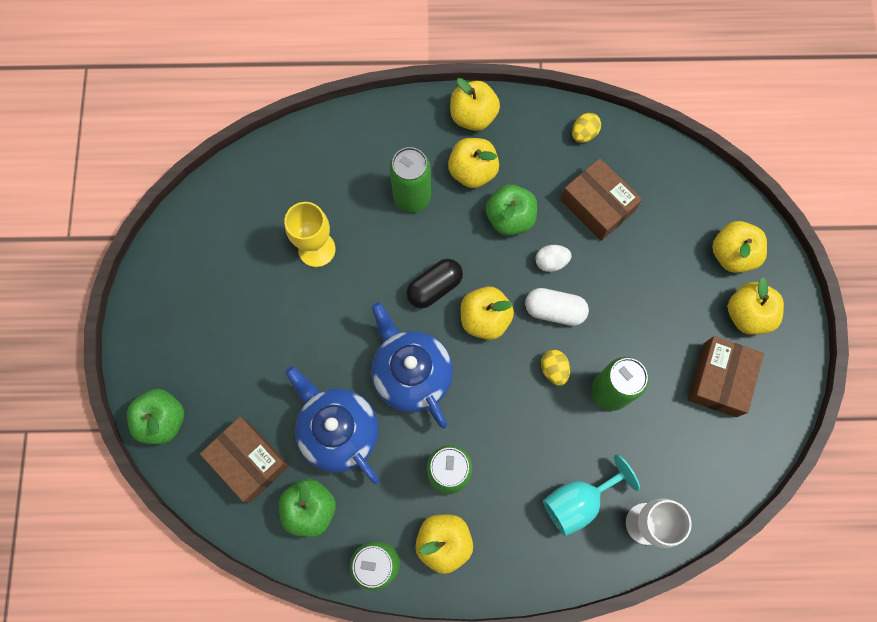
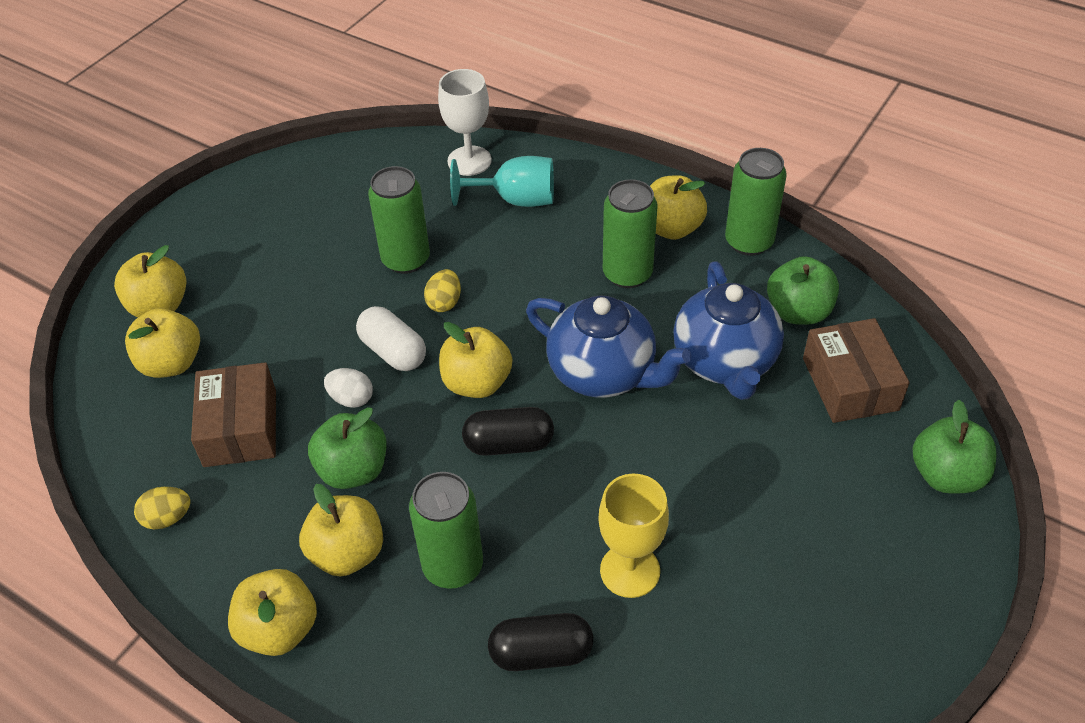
camera: 145 degrees left, 25 degrees down
blue teapot [371,302,453,429] -> blue teapot turned 60 degrees counterclockwise [526,295,691,398]
brown box [688,336,764,417] -> none
yellow apple [728,277,784,335] -> yellow apple moved to [125,308,200,378]
none -> black capsule [488,613,593,671]

